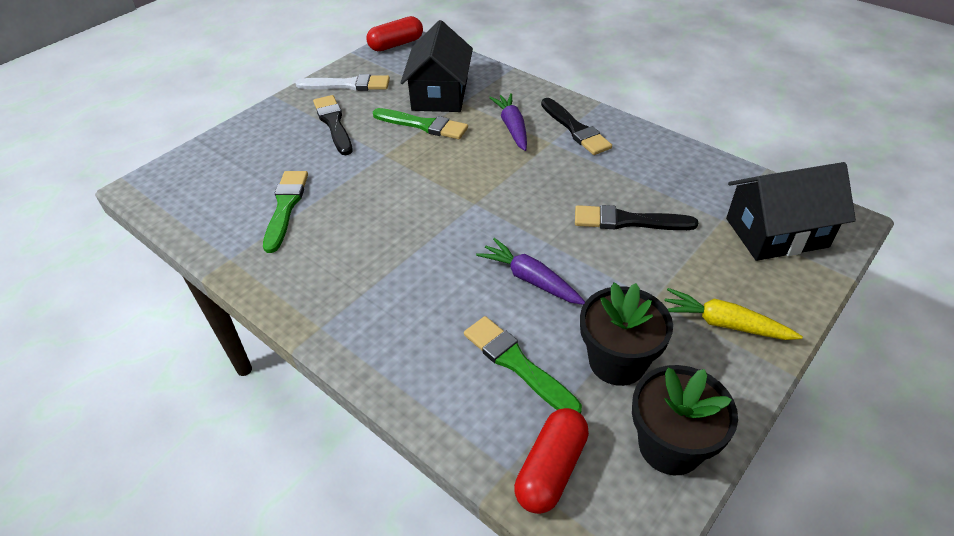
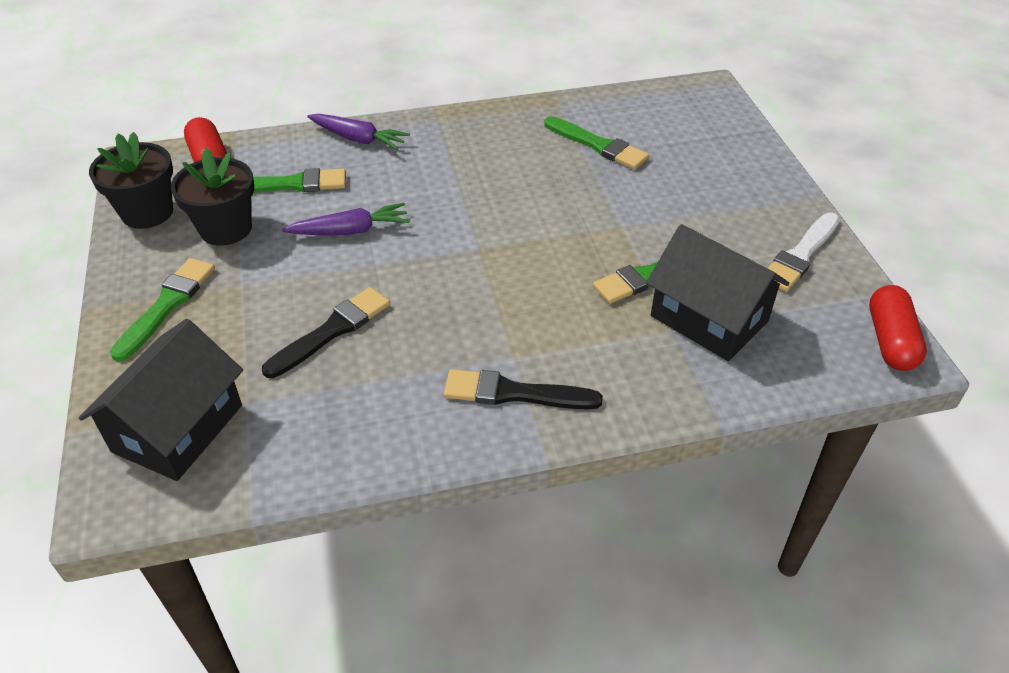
camera: 125 degrees right, 0 degrees up
black brush [313,95,352,155] -> none
purple carrot [489,93,527,151] -> purple carrot moved to [307,114,410,150]
yellow carrot [664,288,803,340] -> green brush [110,258,215,362]

